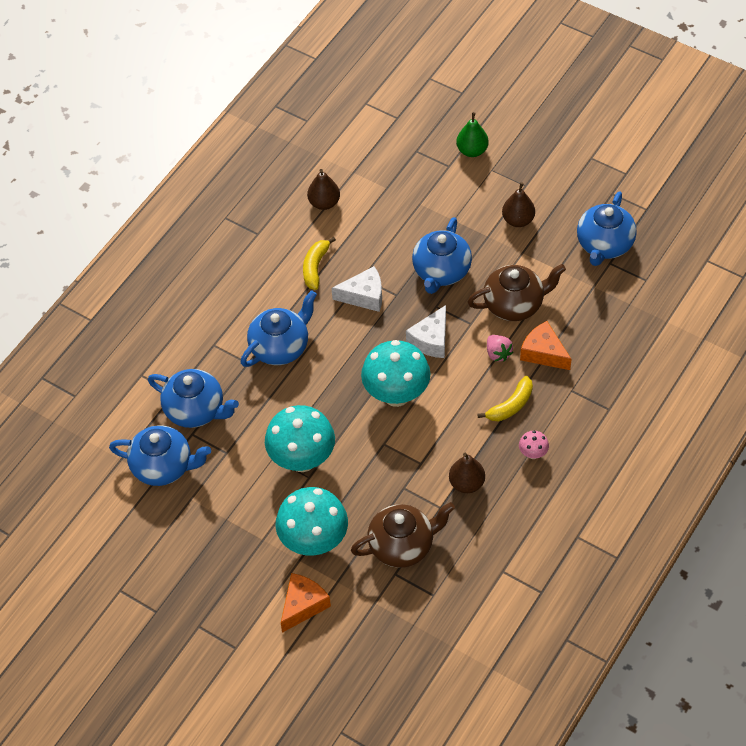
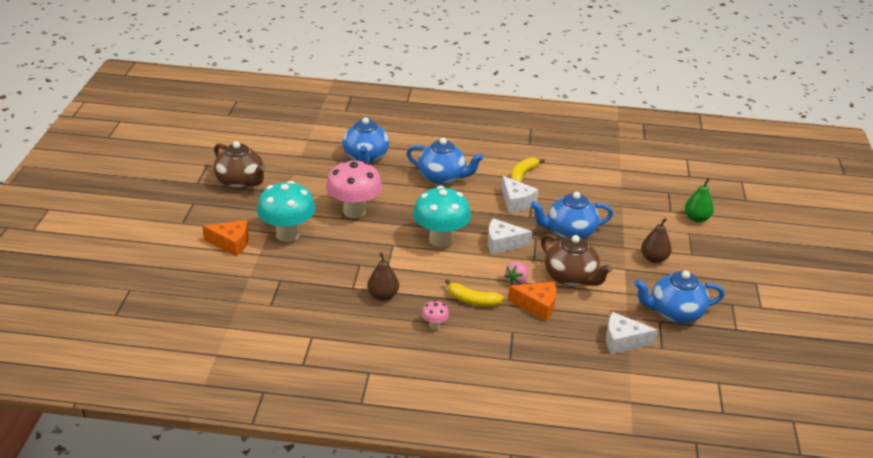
camera: 60 degrees right, 20 degrees down
blue teapot [109,425,211,486] -> none
turquoise mushroom [265,405,335,472] -> pink mushroom [326,160,382,218]
yellow banana [303,237,336,290] -> yellow banana turned 45 degrees counterclockwise [511,157,545,182]
brown pear [307,169,340,210] -> none
brown teapot [351,502,455,568] -> brown teapot moved to [214,141,266,189]
orange cheese [520,321,571,370] -> orange cheese turned 90 degrees clockwise [508,282,556,321]
none -> white cheese [606,312,658,354]

